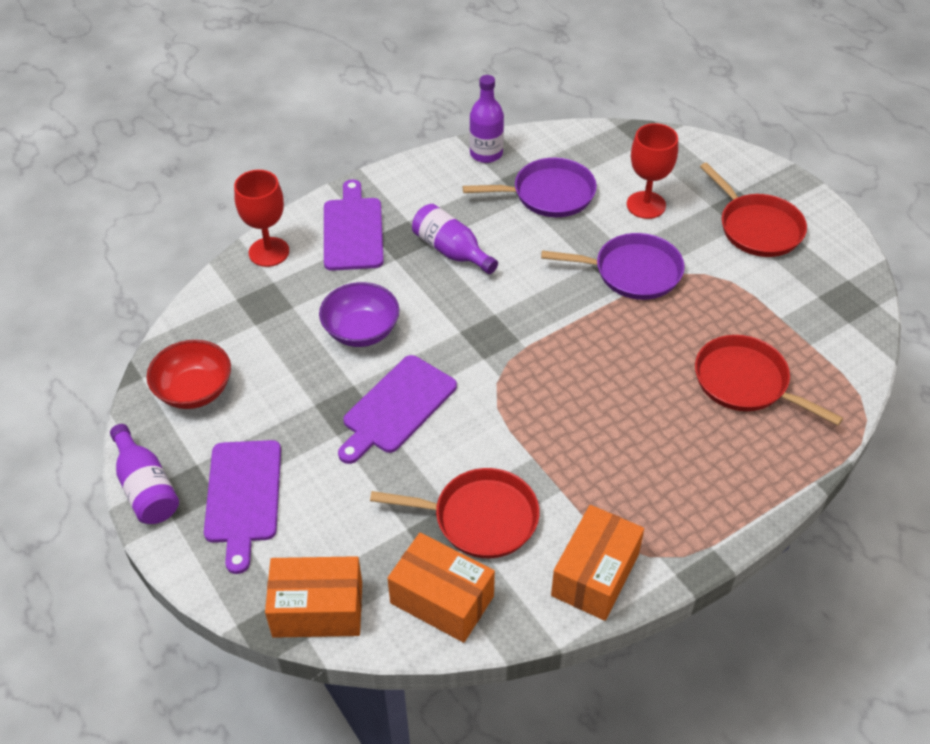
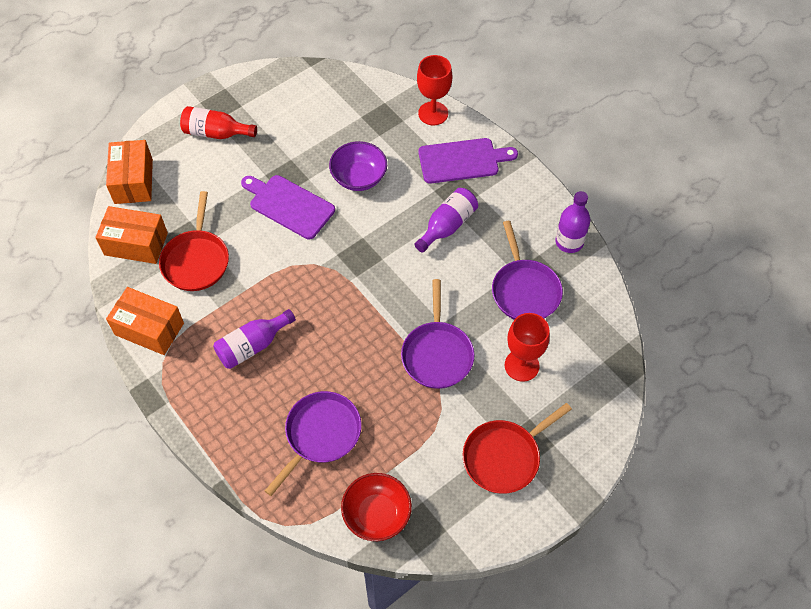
camera: 85 degrees right, 10 degrees up
purple bottle [110,424,179,524] -> purple bottle moved to [213,309,296,369]
red bowl [147,340,231,409] -> red bowl moved to [341,473,412,541]
purple cutting board [204,440,281,574] -> red bottle [180,106,257,139]
orange box [387,533,495,643] -> orange box turned 75 degrees clockwise [95,206,168,264]
red pan [695,335,843,425] -> purple pan [265,391,361,496]

